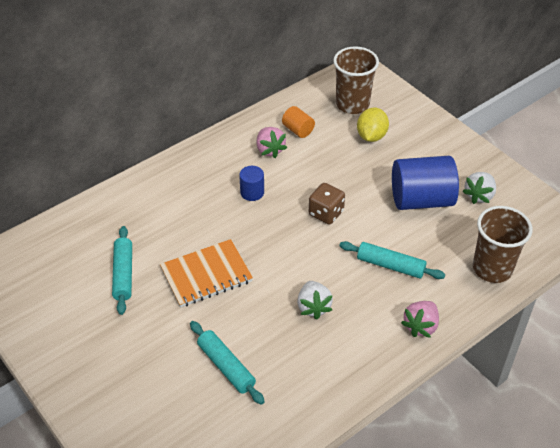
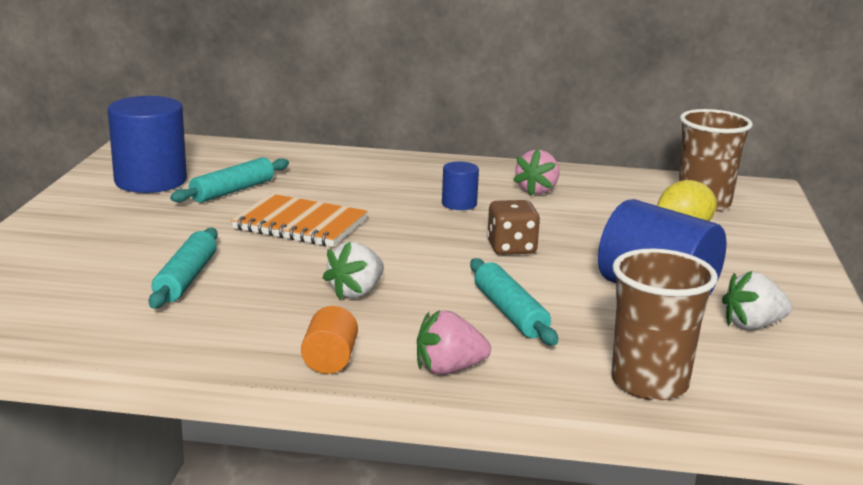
camera: 45 degrees right, 25 degrees down
orange cylinder [282,106,315,138] -> orange cylinder moved to [301,306,358,374]
none -> blue cylinder [108,96,187,193]

